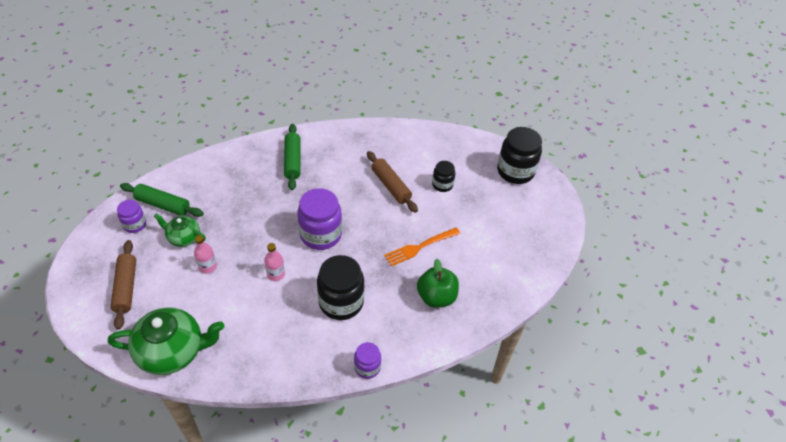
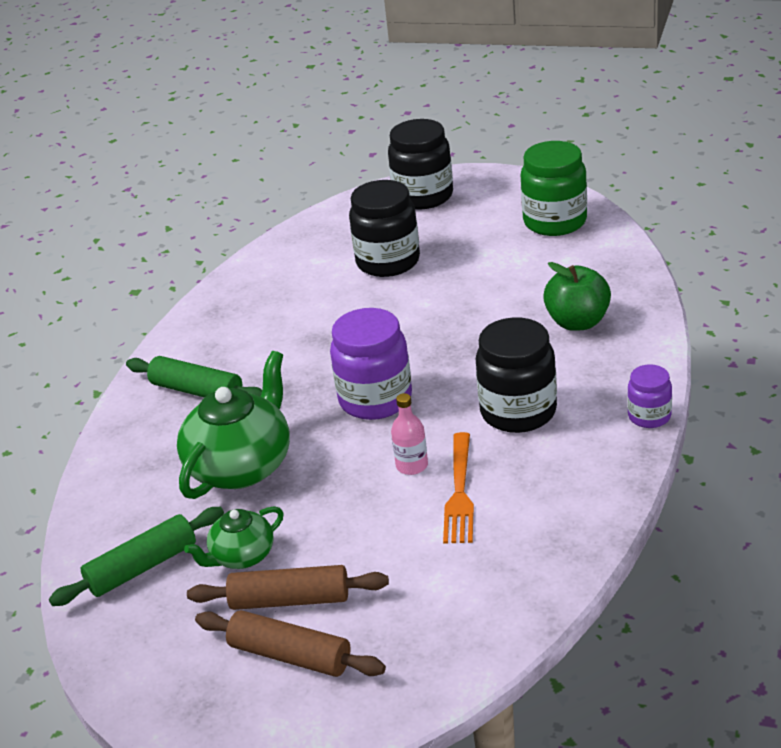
camera: 50 degrees left, 15 degrees down
green teapot [108,307,224,375] -> green teapot moved to [177,351,290,499]
purple jar [117,200,146,233] -> none
pink bottle [194,235,217,273] -> none
brown rolling pin [367,151,418,213] -> brown rolling pin moved to [187,565,389,610]
orange fork [384,227,461,266] -> orange fork moved to [443,432,474,544]
black jar [432,161,455,192] -> black jar [349,180,420,277], size x1.83
none -> green jar [521,141,587,236]

